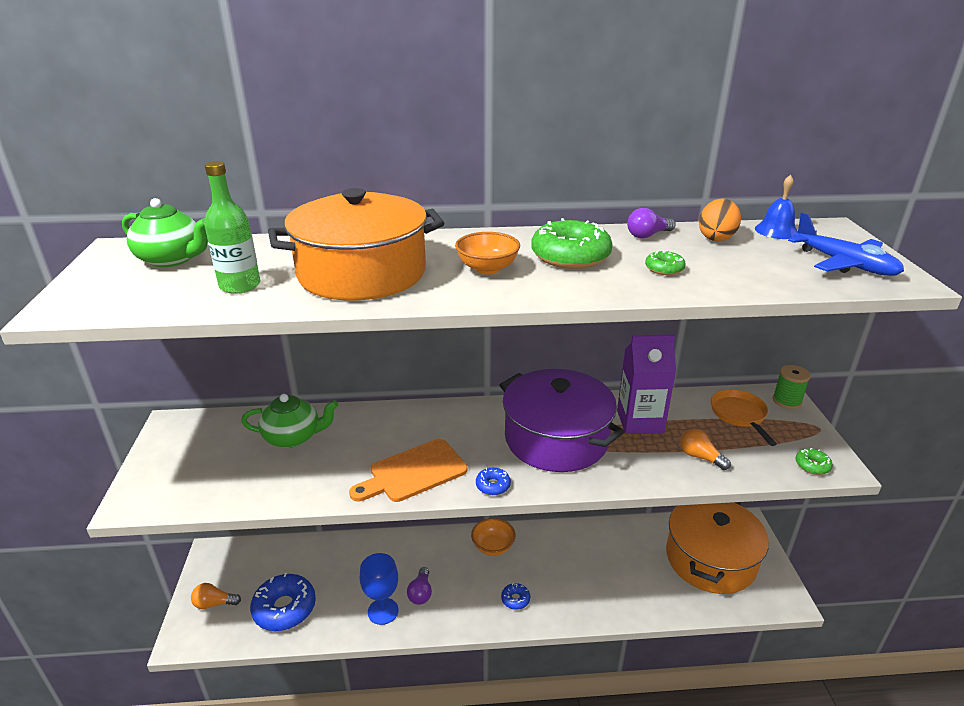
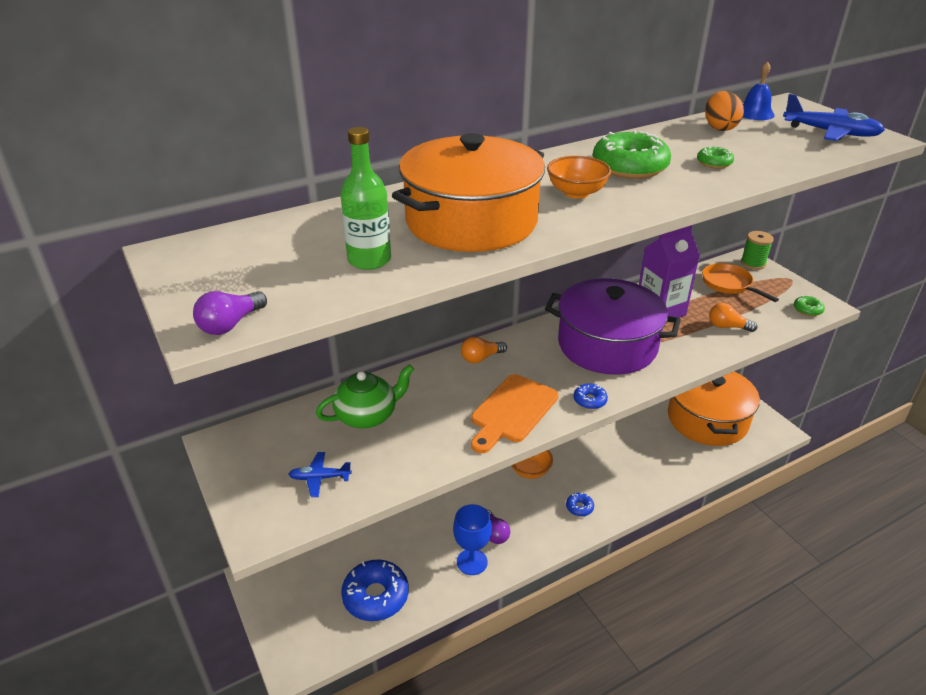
camera: 25 degrees left, 5 degrees up
green teapot [122,198,208,267] -> none
orange light bulb [191,583,241,609] -> orange light bulb moved to [461,337,507,363]
purple light bulb [627,208,676,238] -> purple light bulb moved to [193,291,267,335]
none -> blue plane [289,452,352,497]

